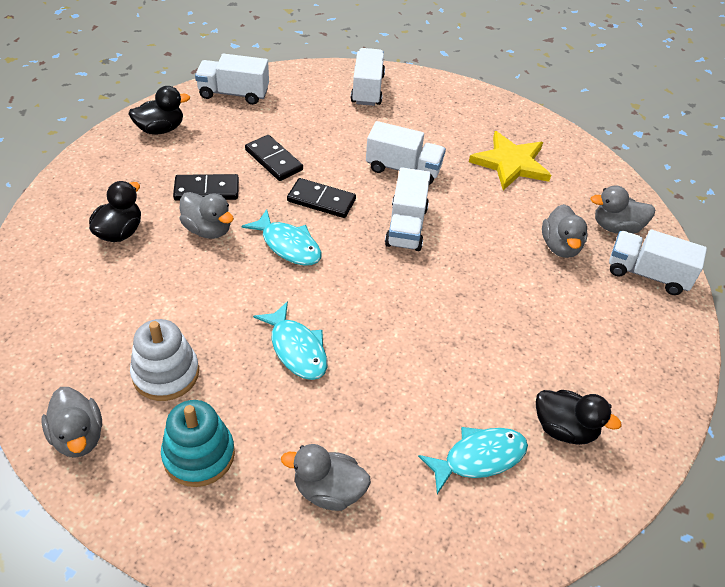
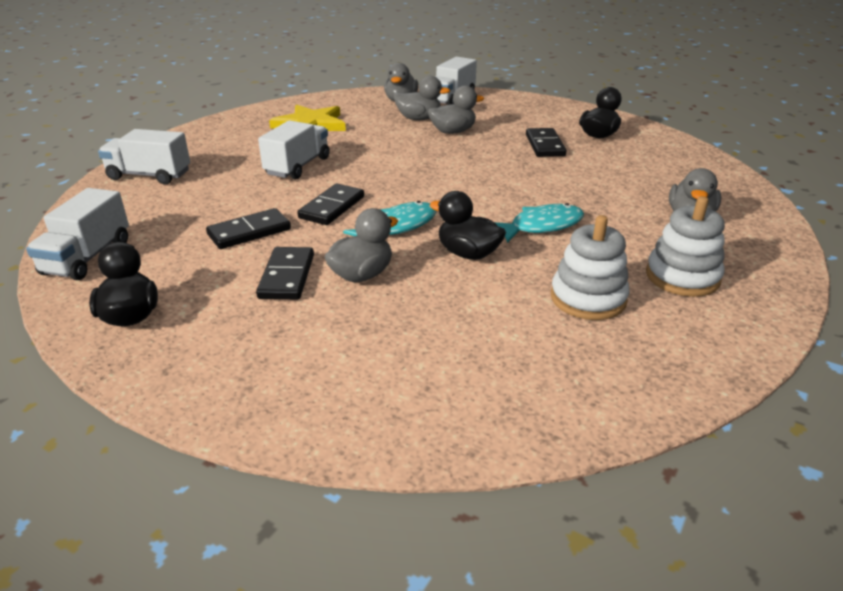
camera: 80 degrees left, 15 degrees down
grey duck [41,387,102,458] -> grey duck moved to [428,85,484,134]
black duck [89,181,141,242] -> black duck moved to [430,191,506,260]
turquoise stacking toy [161,400,235,487] -> white stacking toy [646,196,725,297]
white truck [385,167,431,251] -> none
turquoise fish [418,427,528,494] -> none
none -> black domino [526,128,566,157]

